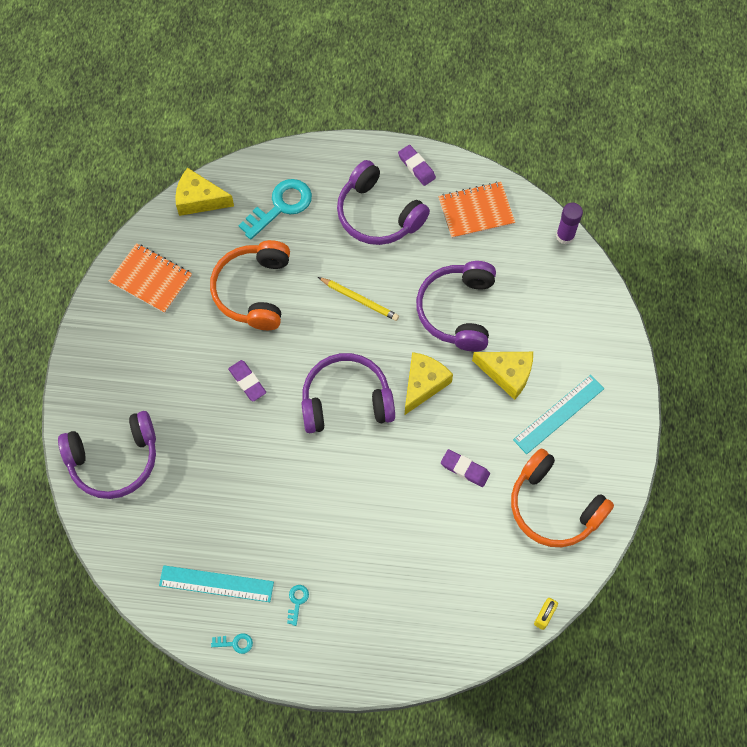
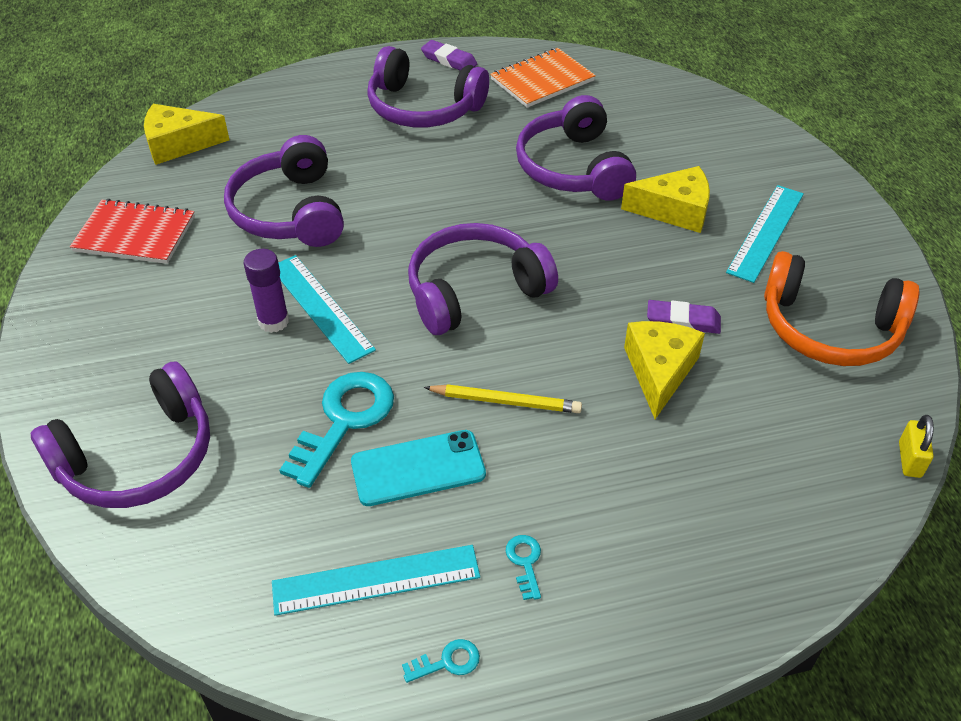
camera: 20 degrees left, 20 degrees down
orange notebook [109,243,192,313] -> red notebook [70,199,195,264]
orange headphones [210,240,290,330] -> purple headphones [224,135,344,247]
purple eraser [228,360,266,401] -> turquoise ruler [278,255,376,364]
turquoise key [238,179,312,240] -> turquoise key moved to [279,372,394,488]
yellow pencil [318,277,399,321] -> yellow pencil moved to [424,384,582,413]
yellow cheese [405,352,453,415] -> yellow cheese moved to [624,321,705,419]
purple glue stick [556,203,583,245] -> purple glue stick moved to [244,249,289,333]
none -> turquoise phone [351,430,486,506]

